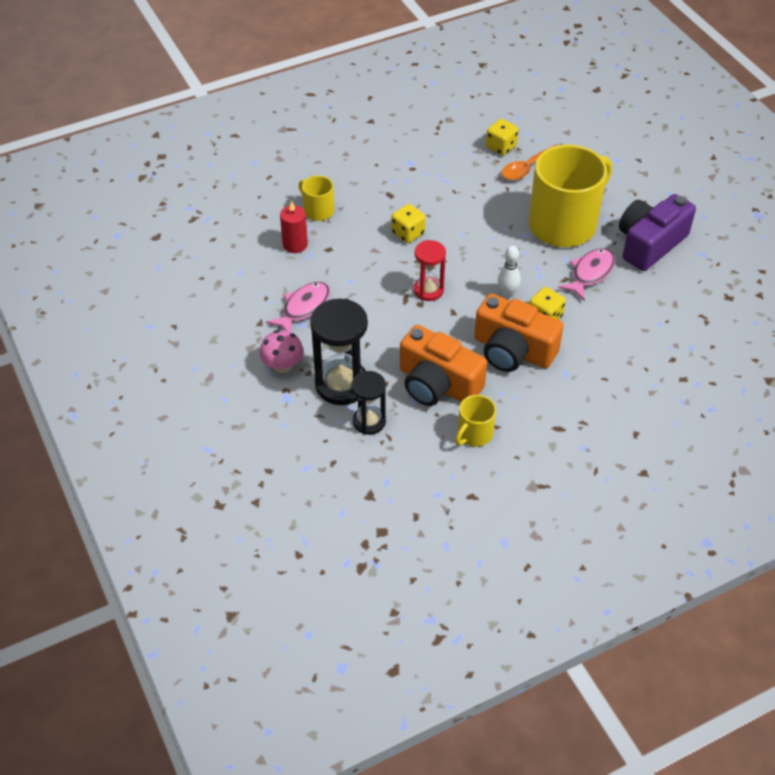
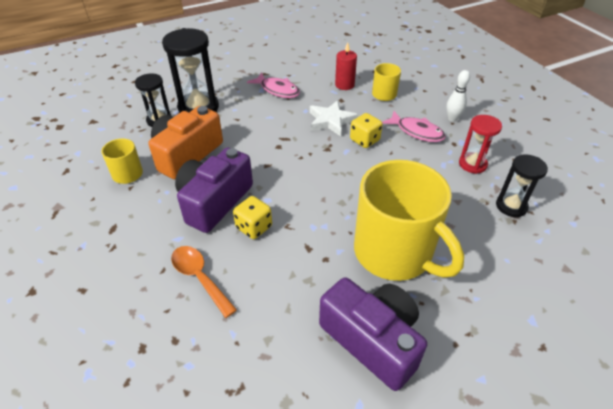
camera: 90 degrees right, 5 degrees down
pink mushroom [259,330,304,373] -> none
red hourglass [414,240,446,301] -> red hourglass moved to [459,115,502,174]
orange camera [474,294,564,372] -> purple camera [175,148,253,233]
yellow dice [486,119,519,156] -> black hourglass [496,154,548,217]
white bowling pin [498,246,521,298] -> white bowling pin moved to [447,70,470,122]
orange spoon [502,145,558,180] -> orange spoon moved to [171,246,237,318]
pink fish [558,248,615,301] -> pink fish moved to [382,111,446,142]
none -> white star [310,100,358,136]

